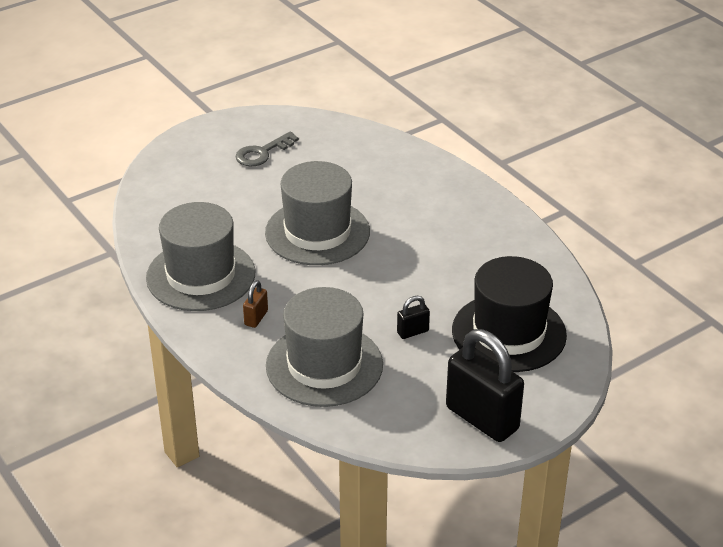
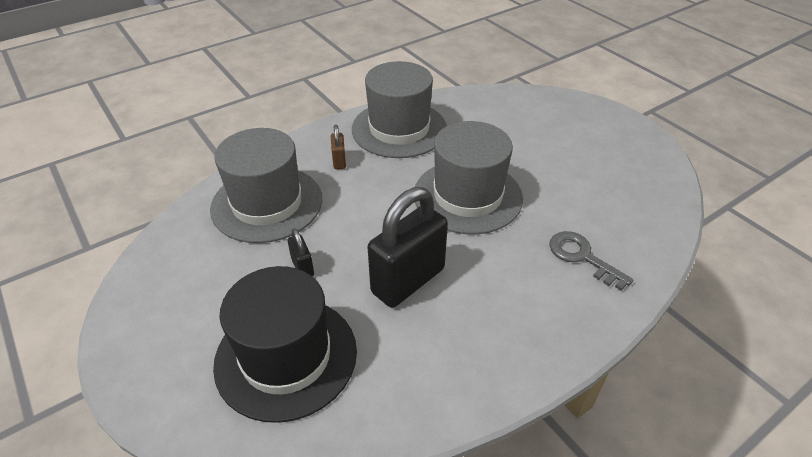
camera: 90 degrees right, 5 degrees up
grey key [235,132,299,167] -> grey key moved to [549,231,634,290]
brown padlock [243,280,268,328] -> brown padlock turned 60 degrees clockwise [331,125,346,169]
black padlock [446,329,524,442] -> black padlock moved to [368,187,448,308]

